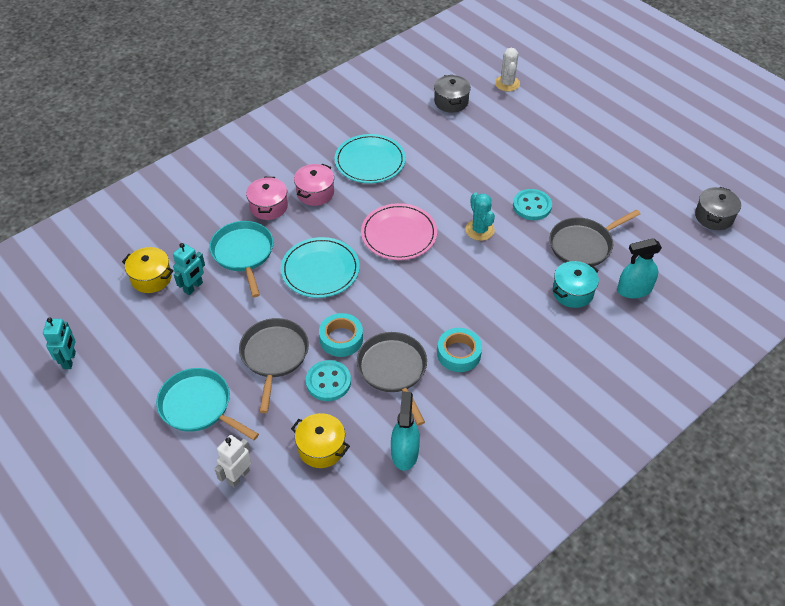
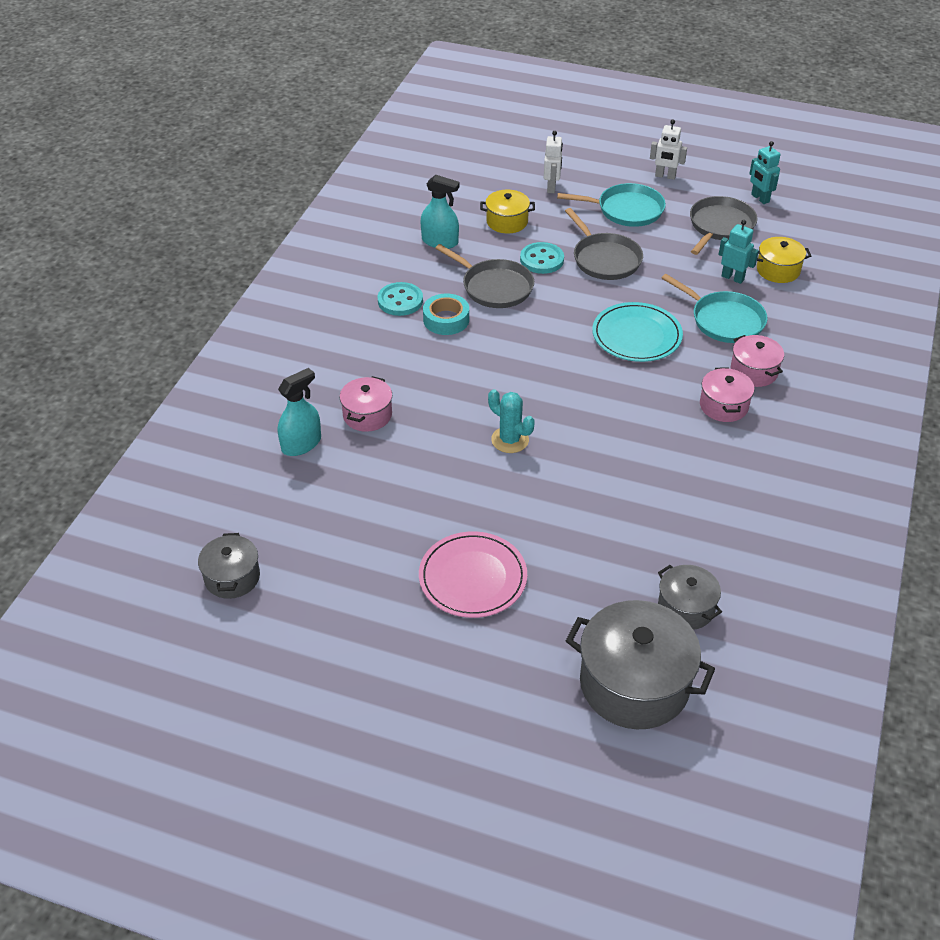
camera: 150 degrees right, 5 degrees down
turquoise robot [173,243,205,295] -> turquoise robot turned 120 degrees clockwise [719,220,759,284]
turquoise tape [319,313,363,357] -> none
turquoise plate [335,134,406,183] -> none
pink plate [361,203,437,260] -> pink plate moved to [419,531,527,618]
turquoise spray bottle [391,391,420,471] -> turquoise spray bottle turned 45 degrees counterclockwise [420,175,460,249]
white cactus [495,48,520,92] -> grey pot [566,600,715,729]
turquoise button [513,189,552,220] -> turquoise button moved to [378,282,423,316]
grey pan [549,210,640,266] -> grey pan moved to [690,196,757,255]
turquoise pot [553,261,599,308] -> pink pot [340,376,392,432]
none -> white robot [650,119,687,180]

